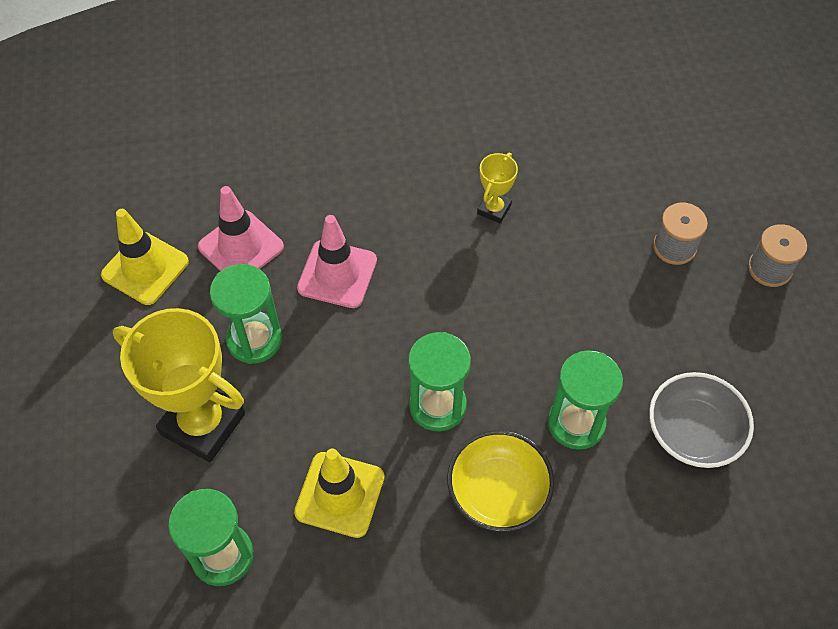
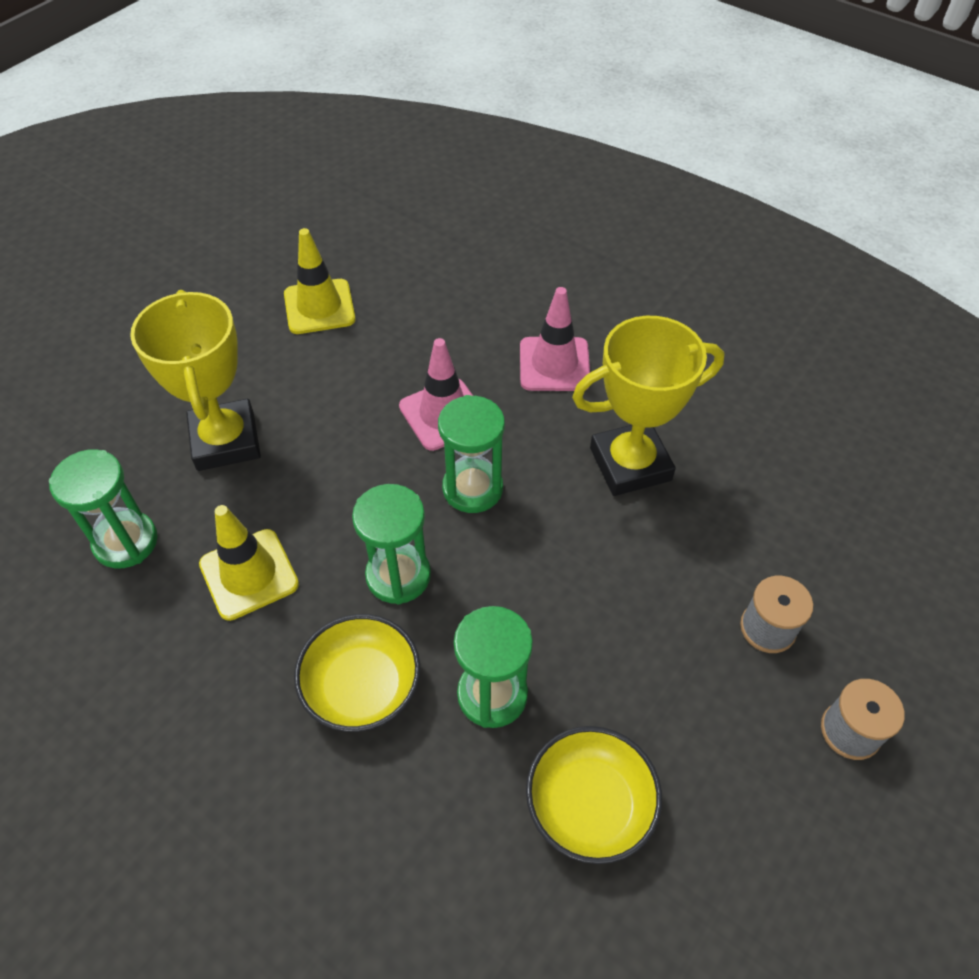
camera: 45 degrees right, 5 degrees down
pink traffic cone [198,186,284,271] -> pink traffic cone moved to [520,287,590,391]
green hourglass [210,264,282,364] -> green hourglass moved to [438,395,505,513]
yellow trophy [477,153,518,224] -> yellow trophy [572,316,725,496], size x2.09
grey bowl [649,372,754,468] -> yellow bowl [526,726,662,864]

